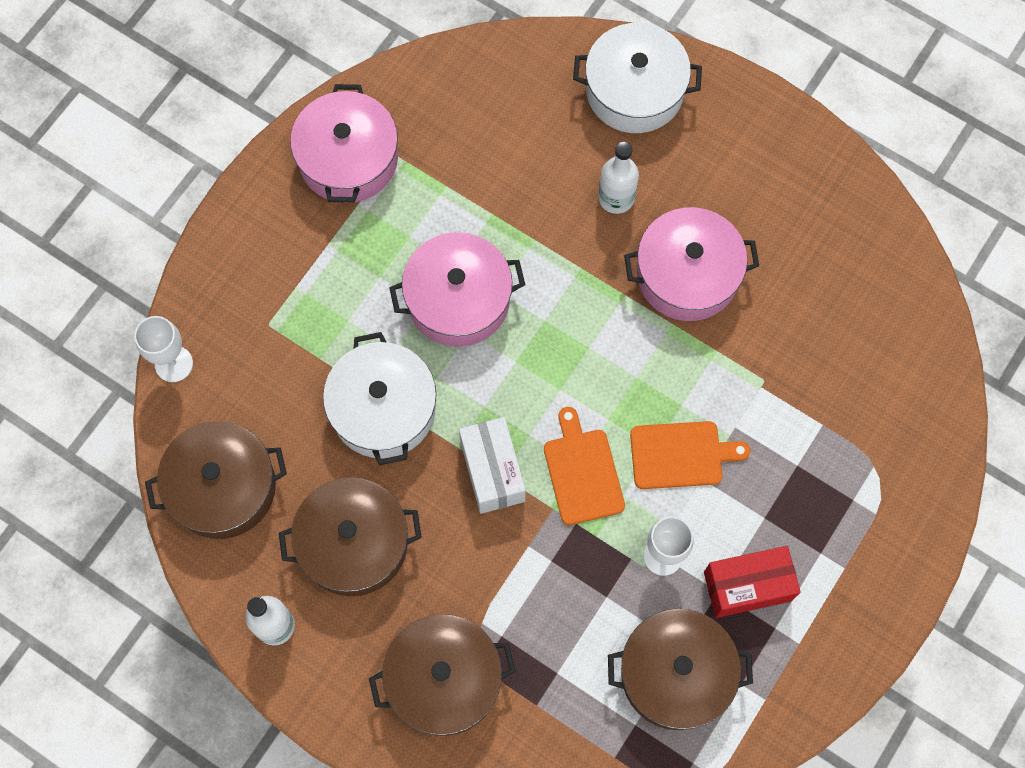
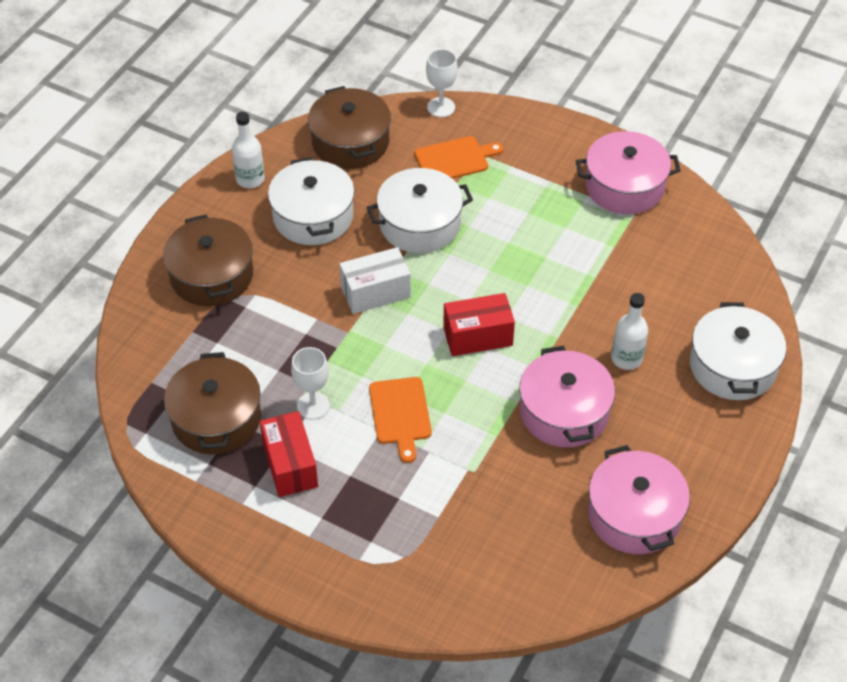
camera: 85 degrees right, 20 degrees down
brown pot [279,477,422,596] -> white pot [268,157,355,245]
pink pot [389,232,525,347] -> pink pot moved to [588,445,690,554]
orange cutting board [544,407,625,525] -> orange cutting board moved to [415,136,503,179]
none -> red box [443,293,515,356]

